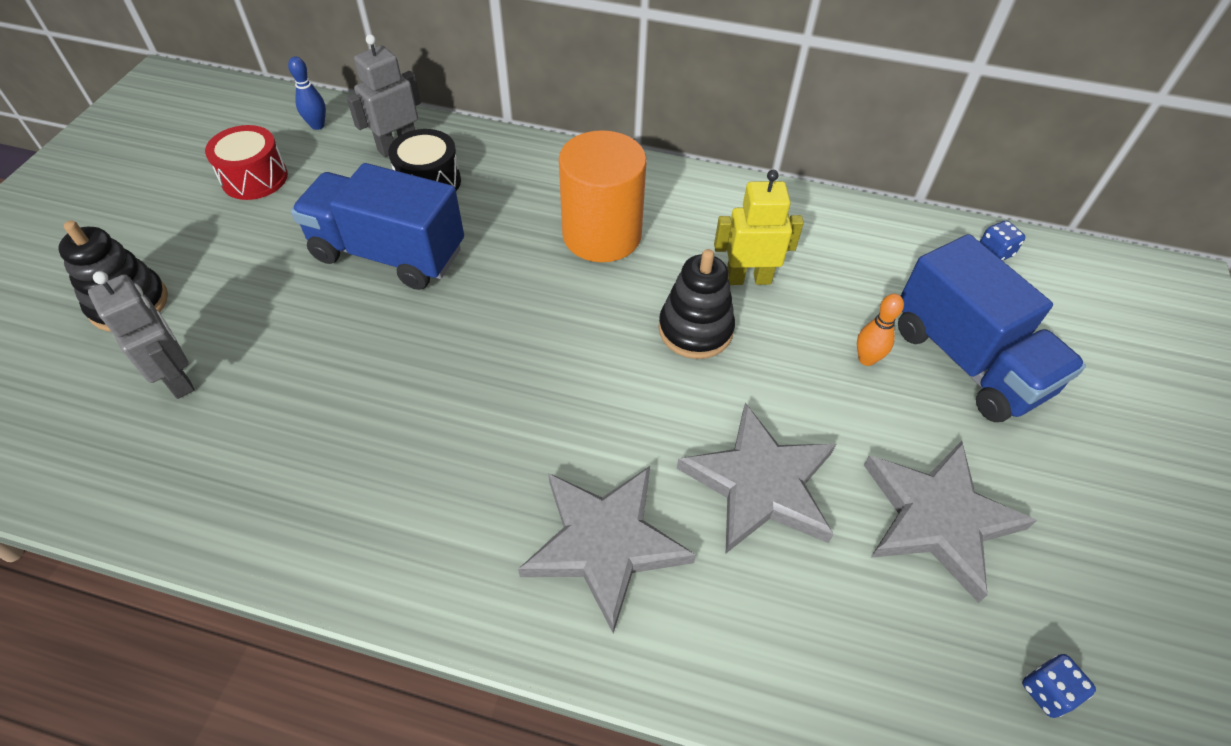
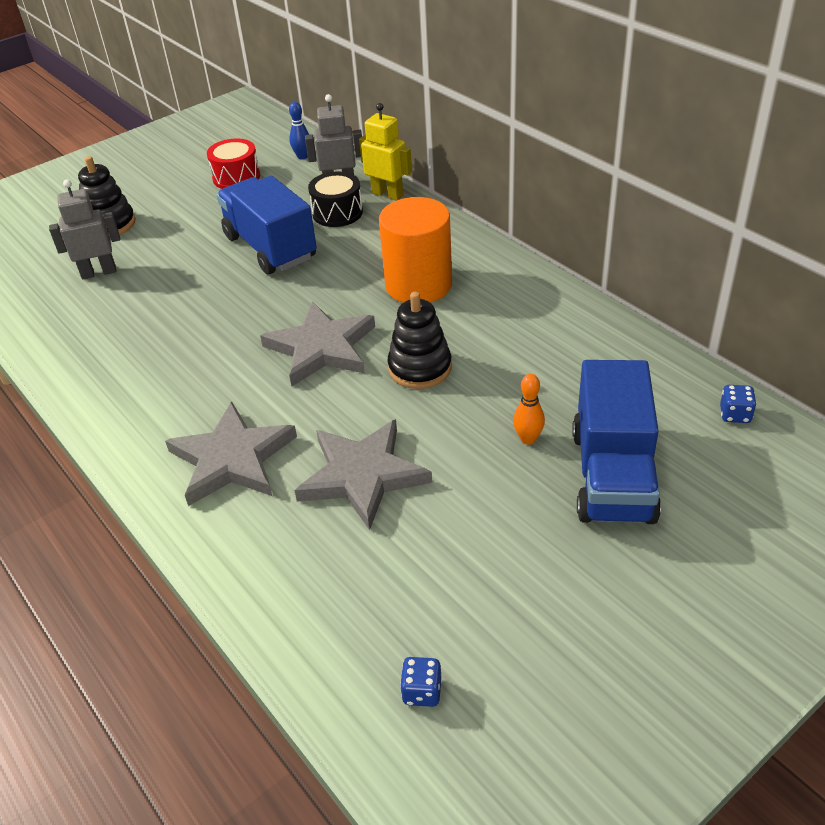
camera: 40 degrees right, 10 degrees down
grey robot [88,271,195,399] -> grey robot turned 105 degrees counterclockwise [49,179,120,279]
yellow robot [714,170,804,285] -> yellow robot moved to [359,103,412,201]
grey star [864,441,1037,603] -> grey star moved to [260,301,375,386]

